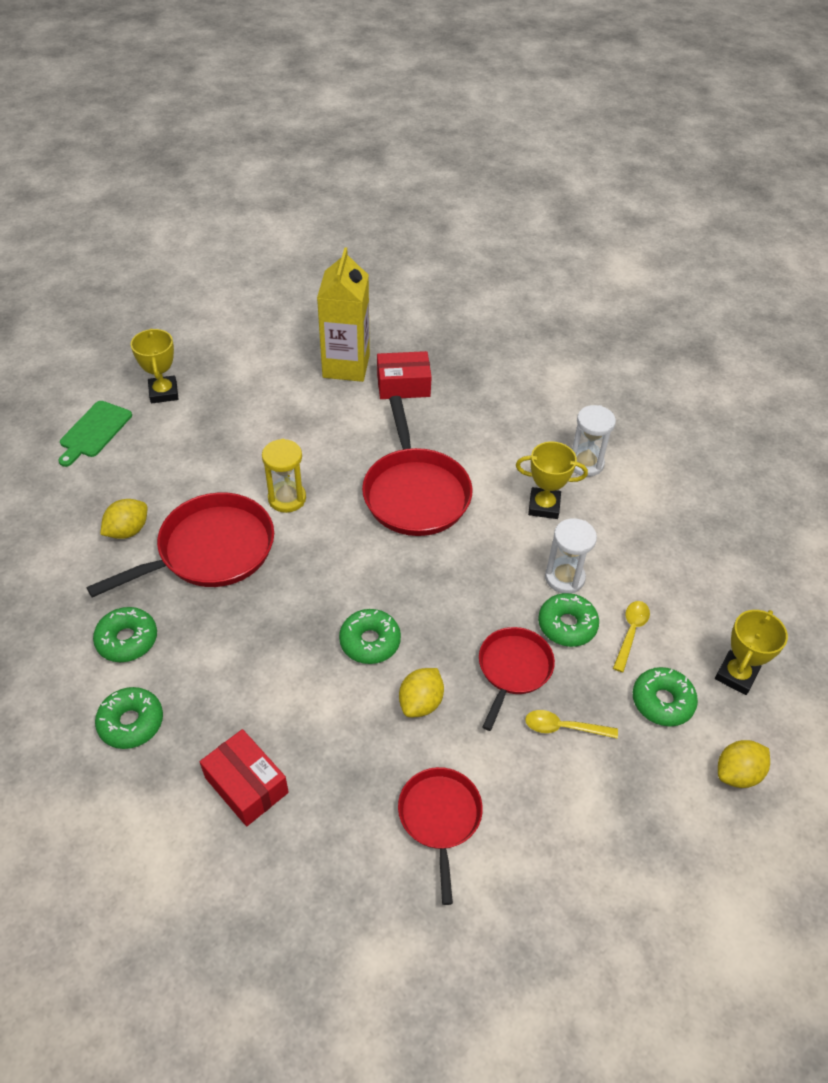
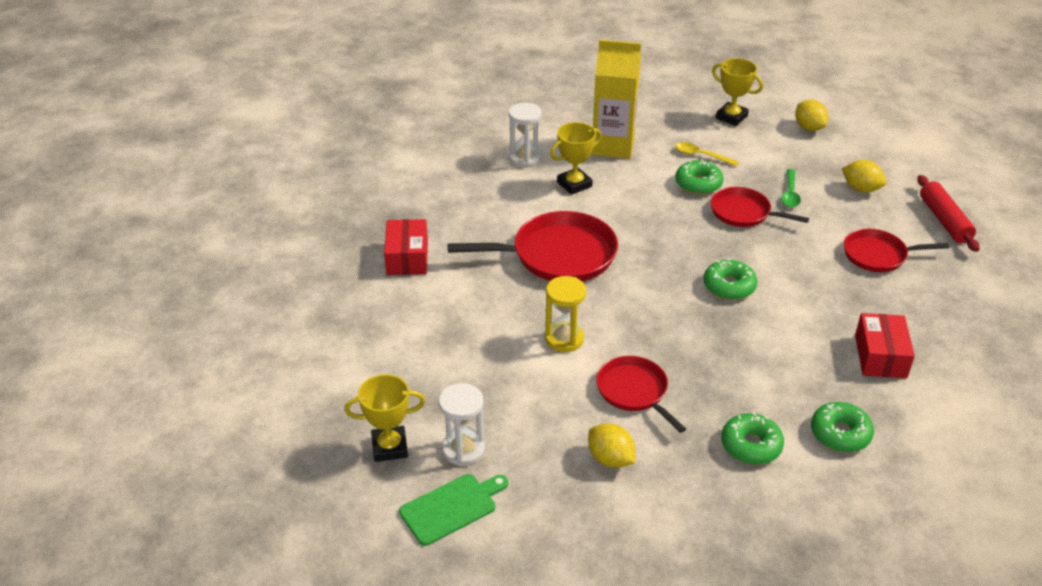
camera: 85 degrees left, 10 degrees down
green cutting board [59,401,132,467] -> green cutting board turned 60 degrees counterclockwise [399,474,508,546]
red pan [86,492,274,597] -> red pan [596,356,686,433], size x0.61
red box [200,729,289,826] -> red box turned 45 degrees counterclockwise [855,313,915,378]
yellow carton [317,247,370,382] -> yellow carton moved to [592,39,641,159]
yellow lemon [399,668,444,717] -> yellow lemon moved to [841,160,887,193]
yellow trophy [516,441,588,519] -> yellow trophy turned 45 degrees clockwise [550,122,602,195]
yellow spoon [525,710,618,739] -> green spoon [781,169,801,207]
white hourglass [545,518,597,593] -> white hourglass moved to [439,383,485,466]
green donut [633,667,698,726] -> none
none -> red rolling pin [917,175,980,252]

